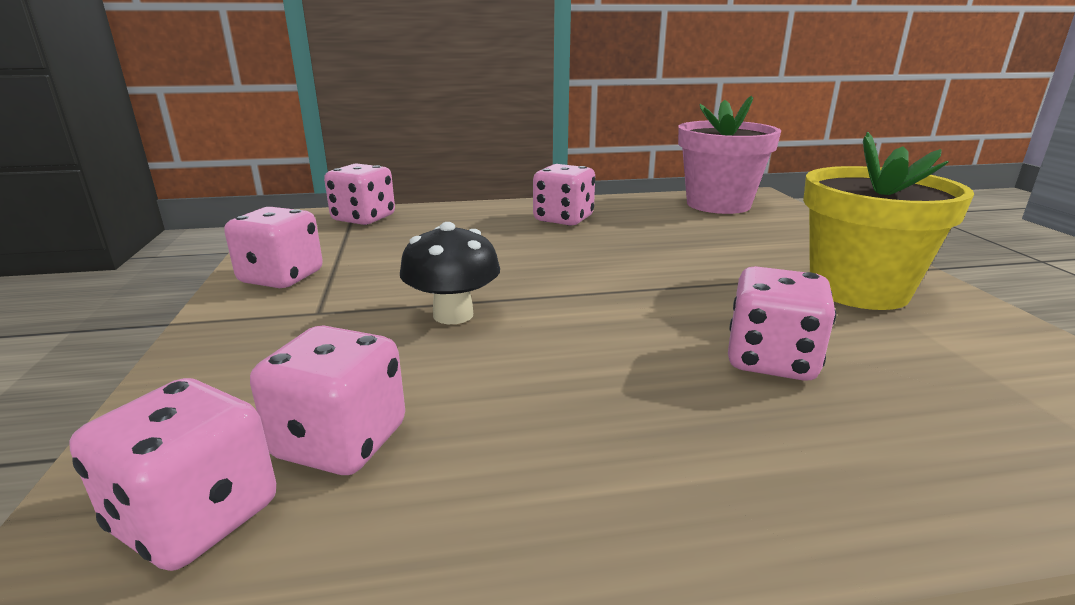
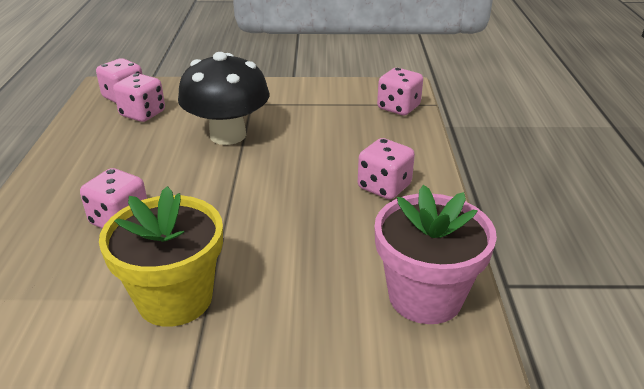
camera: 100 degrees right, 10 degrees up
pink dice [224,207,323,288] -> none
black mushroom [400,222,500,324] -> black mushroom [178,52,269,145], size x1.75

